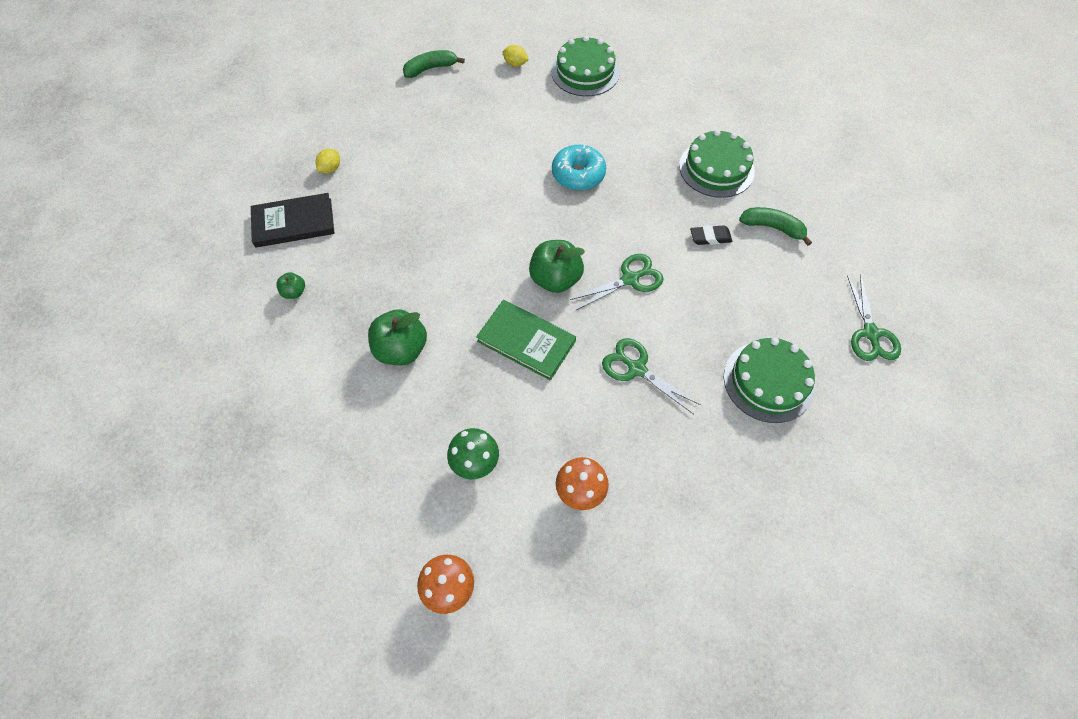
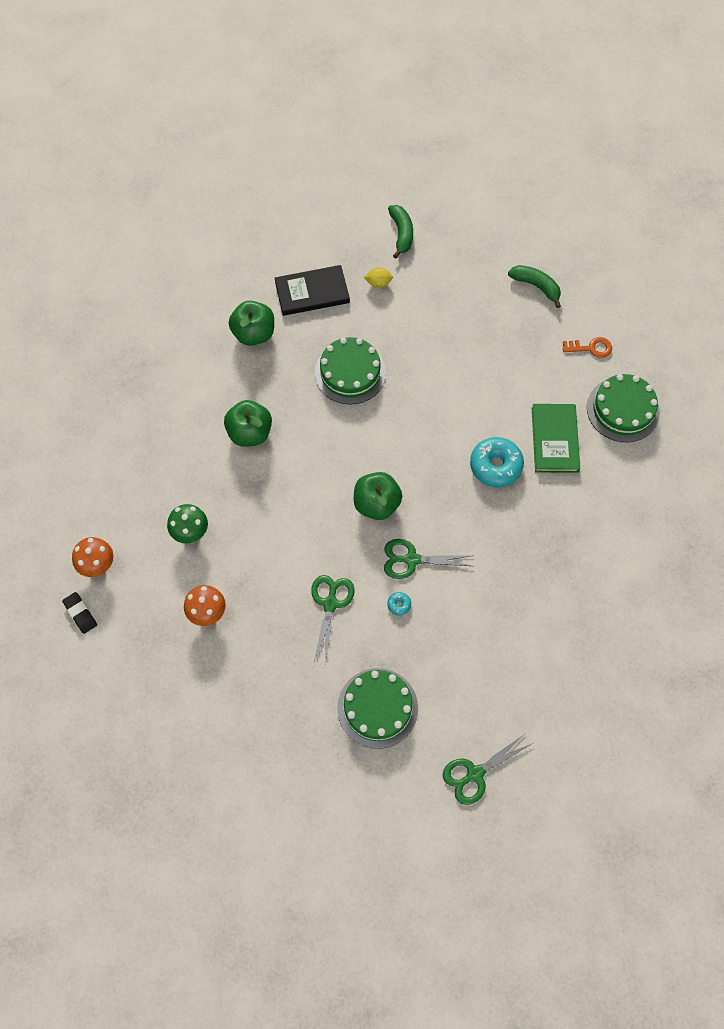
camera: 60 degrees right, 5 degrees up
black book [251,193,335,248] -> black book turned 60 degrees counterclockwise [275,265,350,316]
green apple [276,272,305,299] -> green apple [229,301,274,346], size x1.99
green book [476,300,576,381] -> green book moved to [532,404,580,473]
yellow lemon [502,45,529,67] -> orange key [562,337,612,358]
green scissors [570,254,664,310] -> green scissors turned 150 degrees clockwise [384,539,472,579]
green cake [679,129,755,198] -> green cake moved to [315,337,386,405]
black eraser [690,225,732,245] -> black eraser moved to [62,592,97,634]
green banana [739,207,812,246] -> green banana moved to [388,205,413,258]
none -> turquoise donut [387,592,411,616]

